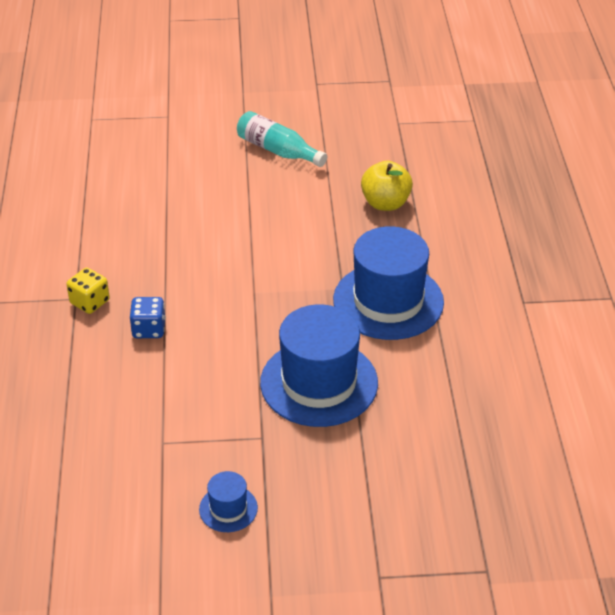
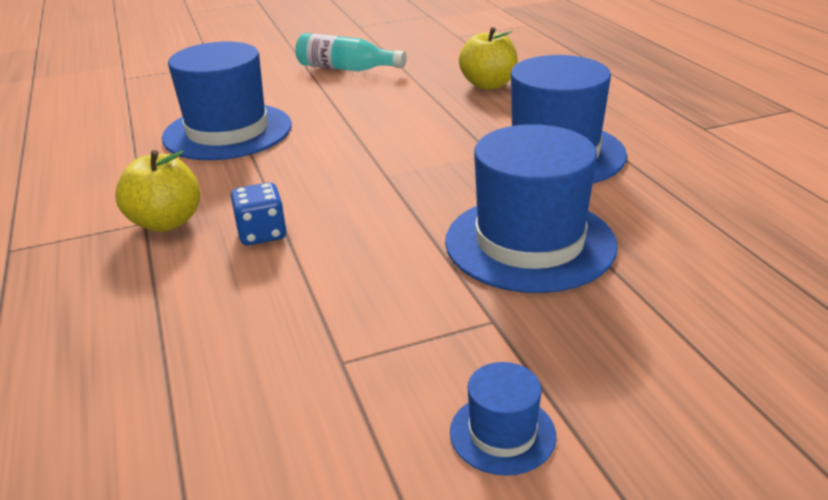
camera: 15 degrees left, 10 degrees down
yellow dice [66,268,110,314] -> yellow apple [115,150,200,232]
none -> blue hat [162,42,292,160]

